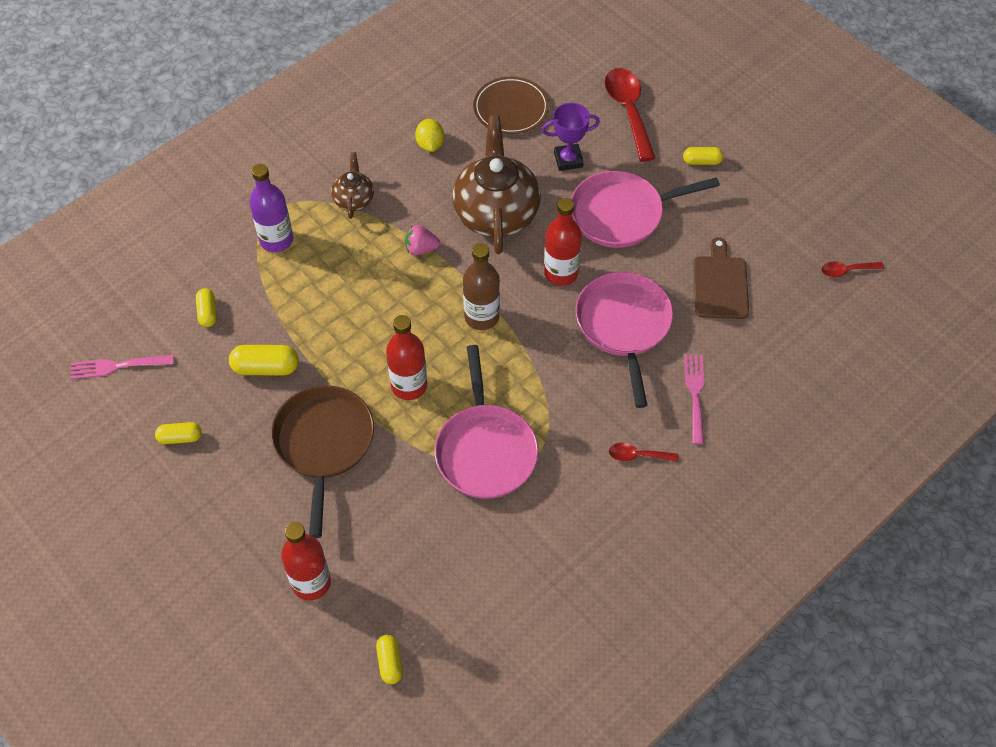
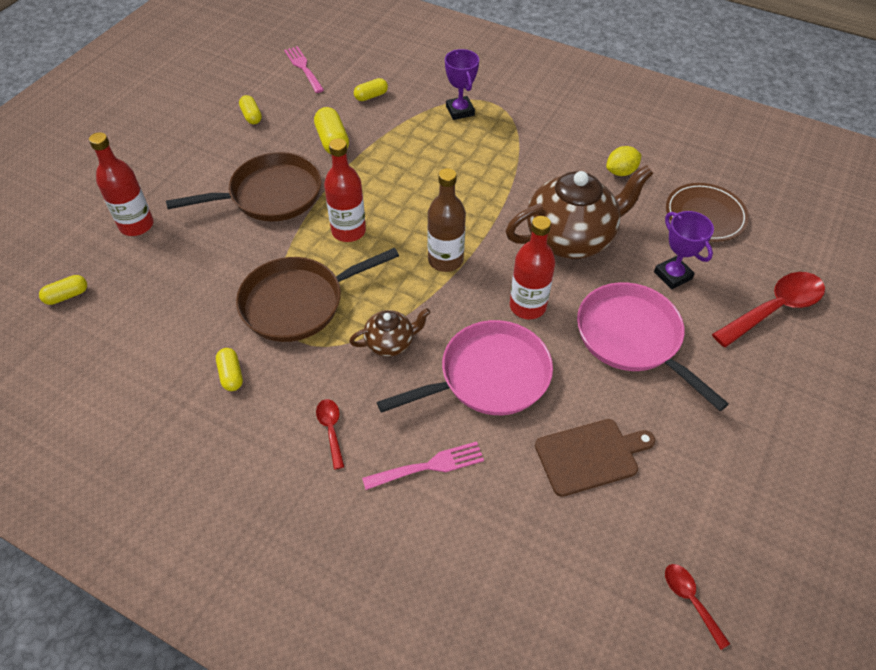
camera: 70 degrees right, 5 degrees down
purple bottle [249,164,293,252] -> purple trophy [445,49,479,120]
brown teapot [331,152,374,219] -> brown teapot moved to [349,308,430,357]
pink strawberry [405,225,440,255] -> none
pink pan [434,345,538,499] -> brown pan [236,248,399,342]
yellow capsule [683,147,724,165] -> yellow capsule moved to [216,348,243,391]

